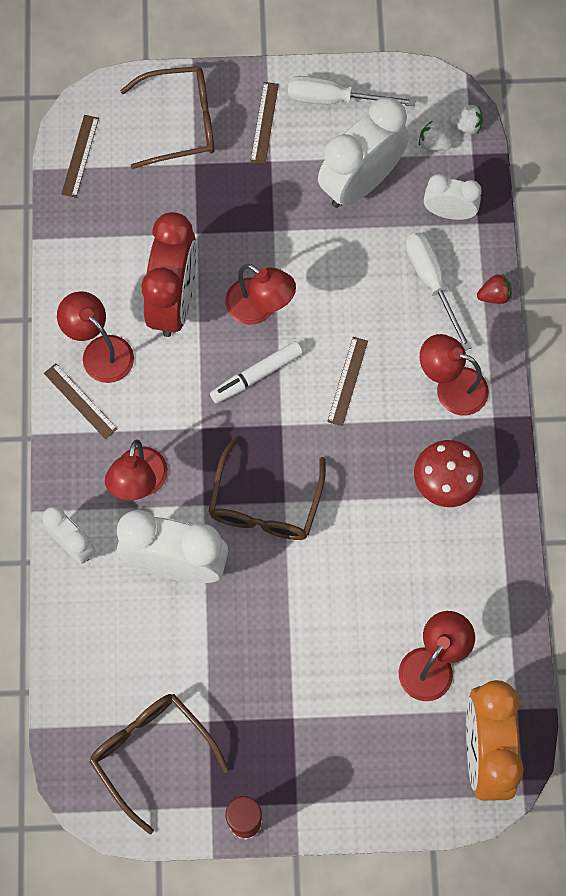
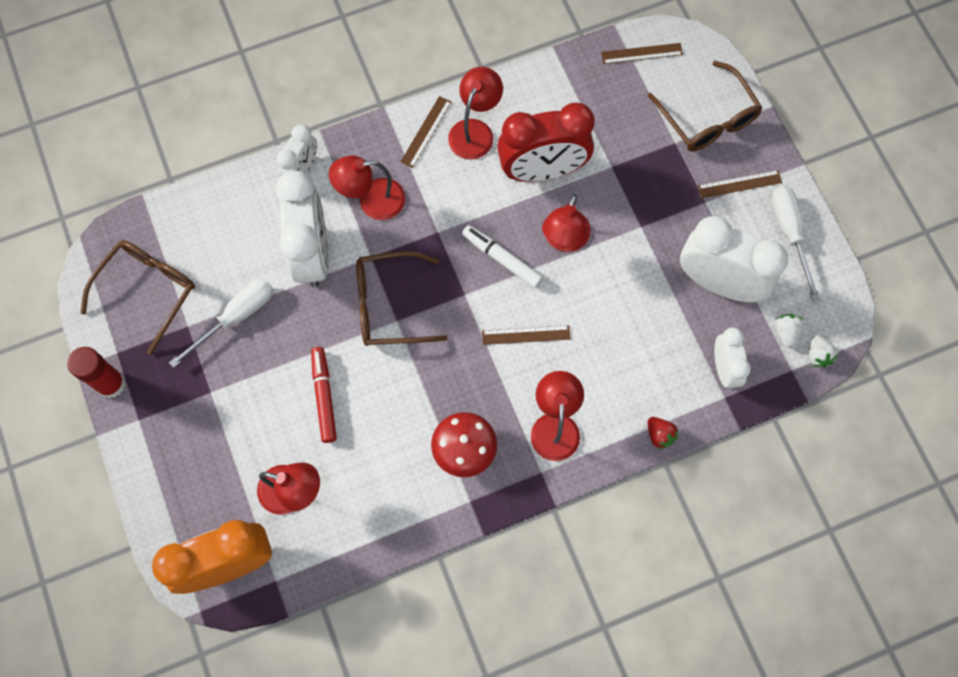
camera: 70 degrees right, 0 degrees up
white screwdriver [406,232,472,351] -> white screwdriver moved to [169,279,274,368]
none -> red marker [311,347,337,443]

